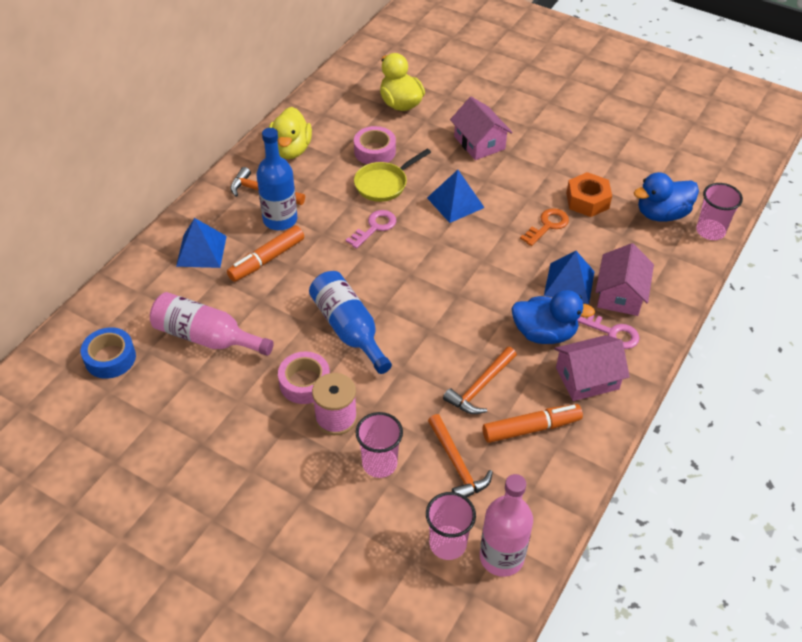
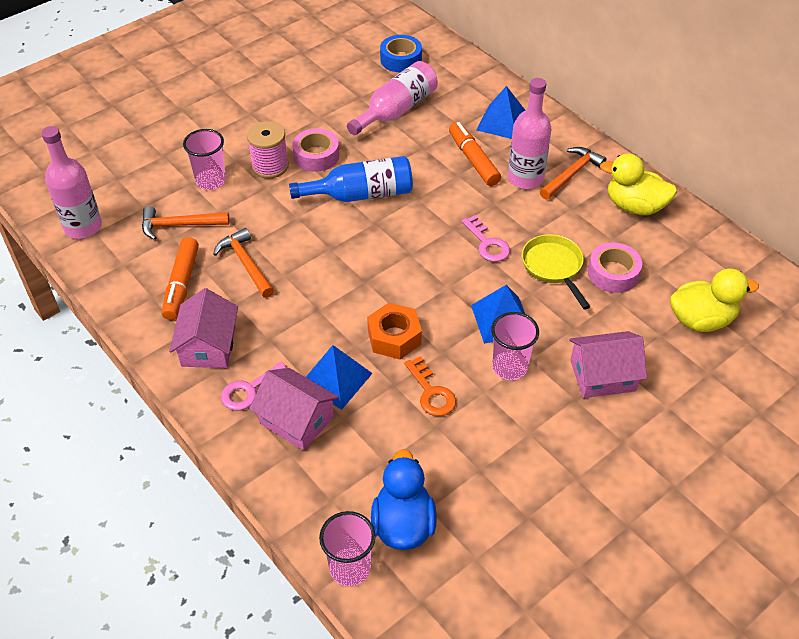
camera: 110 degrees right, 0 degrees up
blue bottle [256,128,297,230] -> pink bottle [508,78,551,189]
pink cup [426,492,476,560] -> pink cup moved to [491,312,539,380]
blue duck [511,290,595,344] -> none
orange nut [566,172,612,217] -> orange nut moved to [367,303,422,359]

